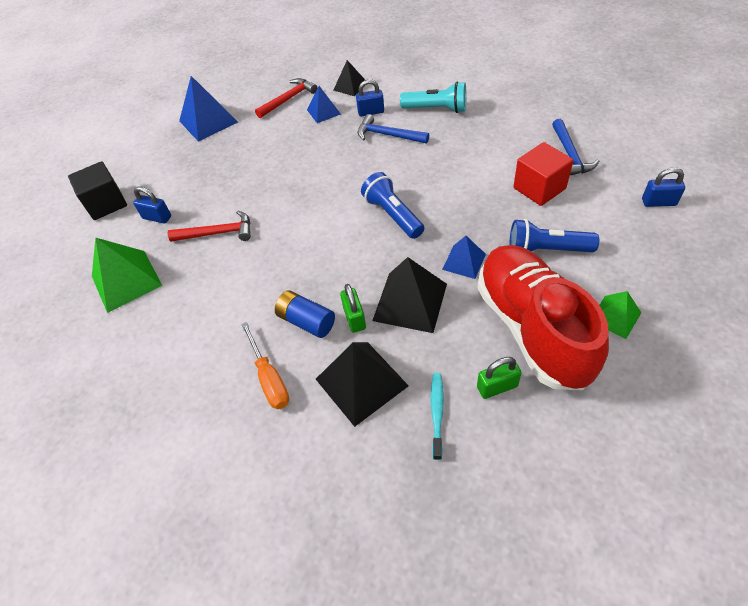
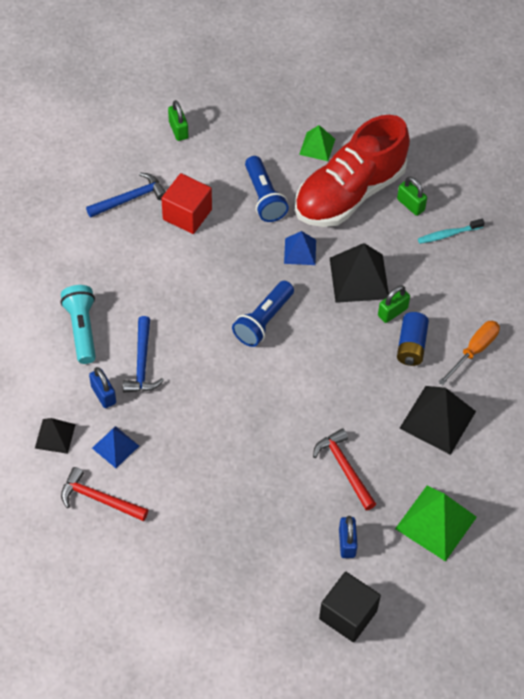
camera: 120 degrees left, 5 degrees up
blue pyramid [179,76,238,142] -> none
black pyramid [316,342,409,427] -> black pyramid moved to [399,386,476,455]
blue padlock [642,167,685,207] -> green padlock [168,100,189,141]

